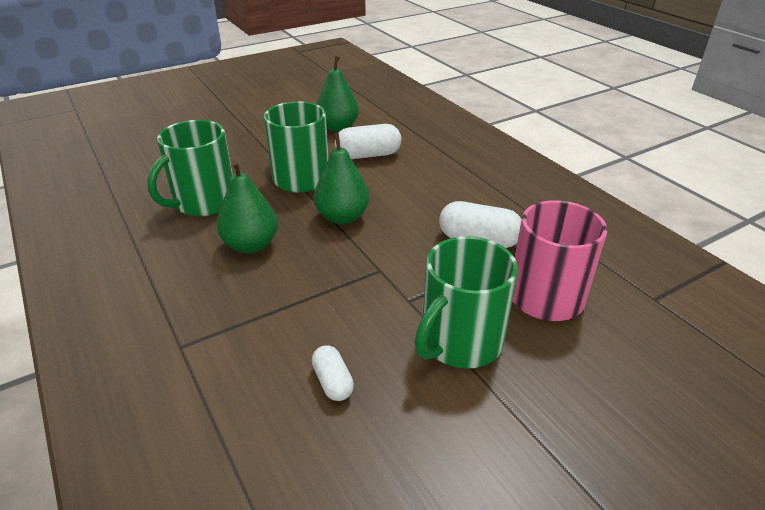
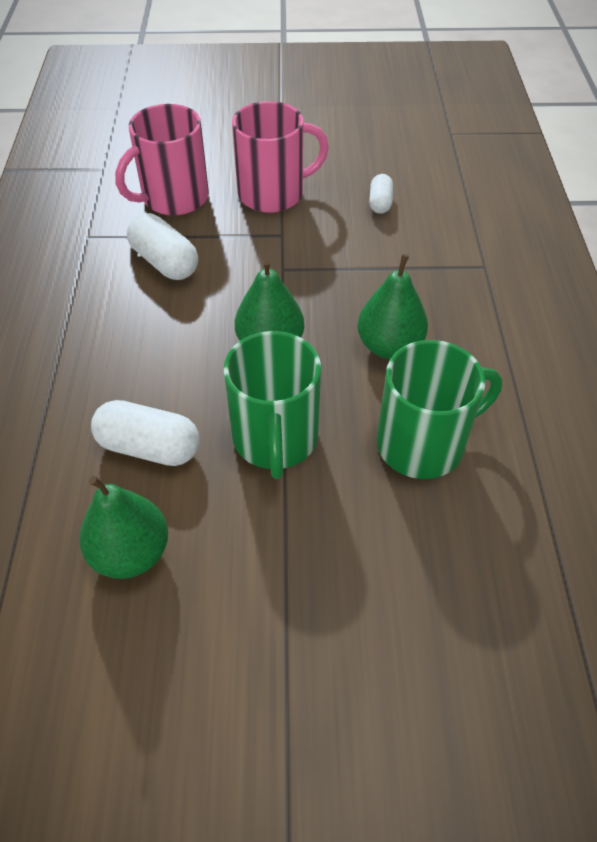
camera: 150 degrees left, 15 degrees up
green mug [415,236,518,368] -> pink mug [232,101,329,213]

